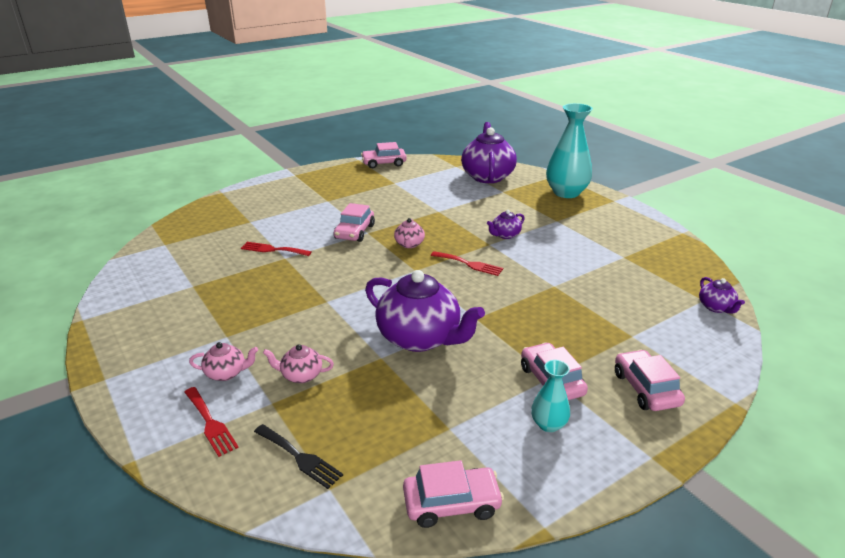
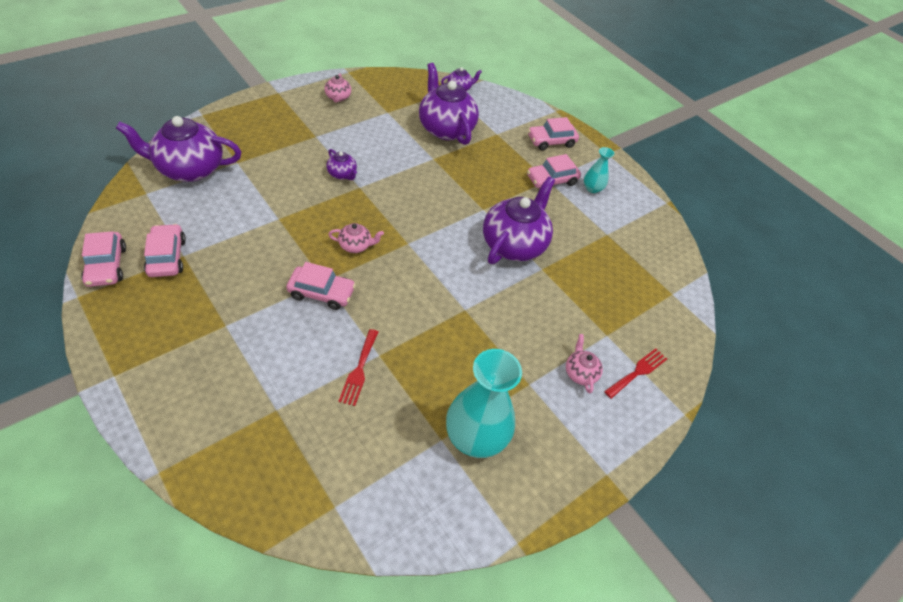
camera: 100 degrees left, 20 degrees up
black fork [254,424,343,489] -> none
pink teapot [263,344,334,383] -> pink teapot moved to [324,73,351,102]
pink car [403,460,504,528] -> pink car moved to [144,224,186,277]
red fork [431,251,503,276] -> none
turquoise vase [546,103,593,198] -> turquoise vase moved to [446,349,522,458]
none -> purple teapot [419,63,479,145]

